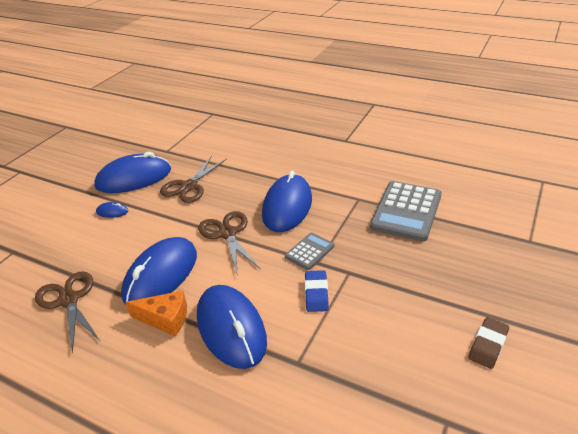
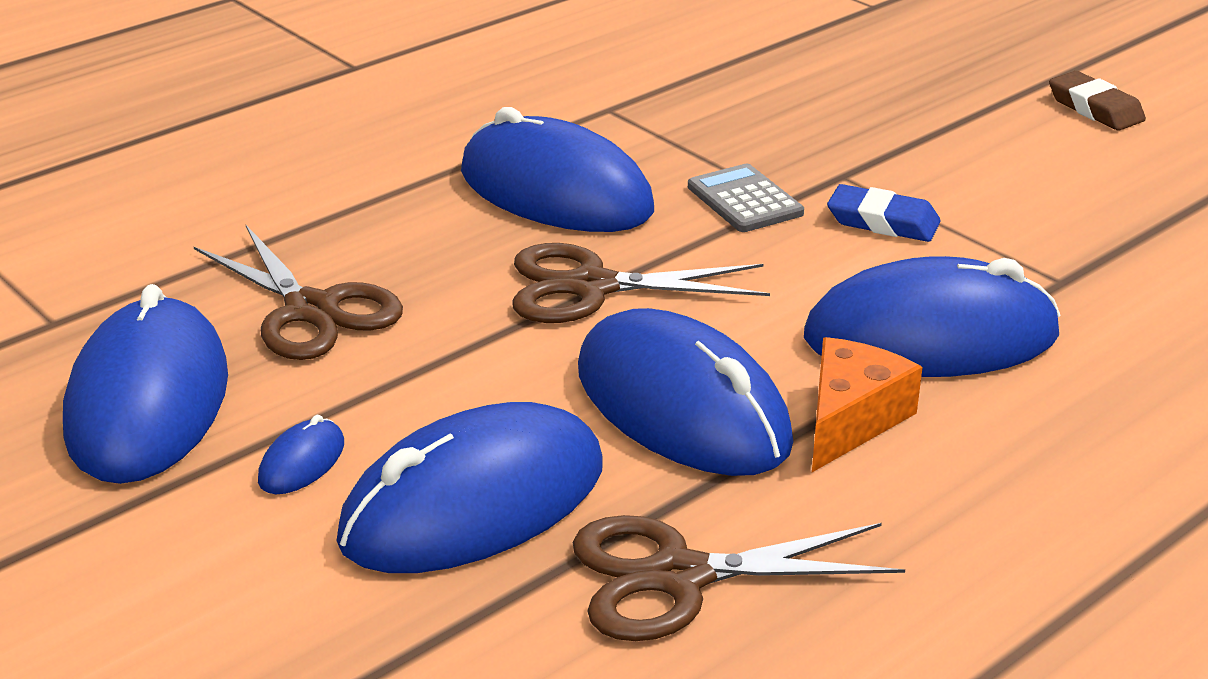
camera: 70 degrees left, 5 degrees down
grey calculator [370,181,442,241] -> none
none -> blue mouse [336,402,602,573]

